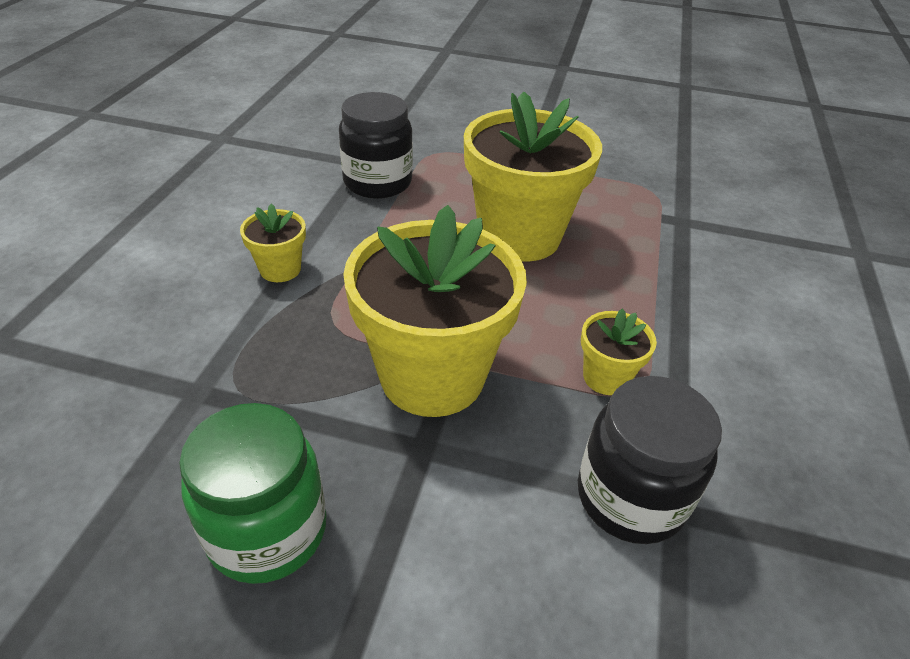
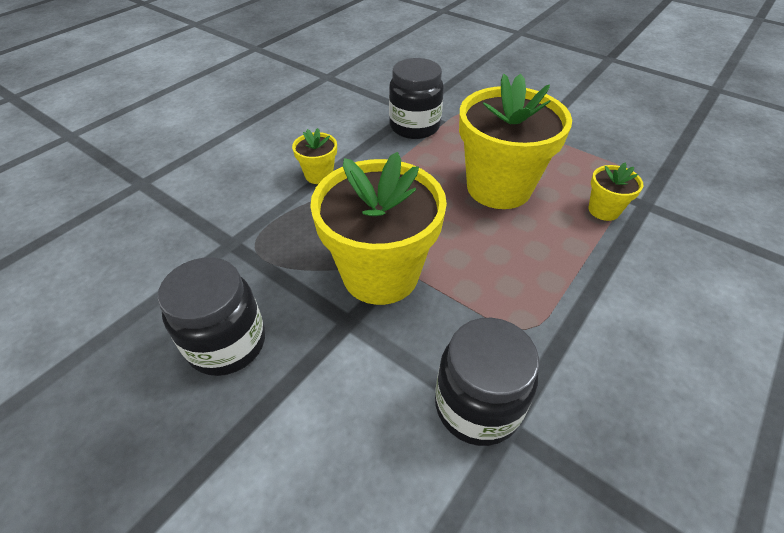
camera: 25 degrees right, 5 degrees up
green jar [179,403,326,584] -> black jar [158,257,265,376]
yellow flower pot [581,308,657,395] -> yellow flower pot moved to [588,163,643,221]

